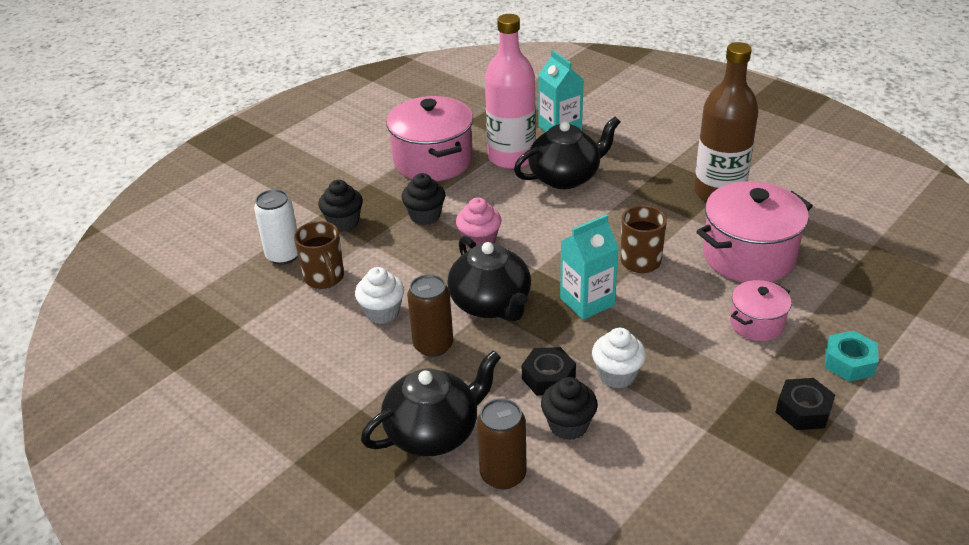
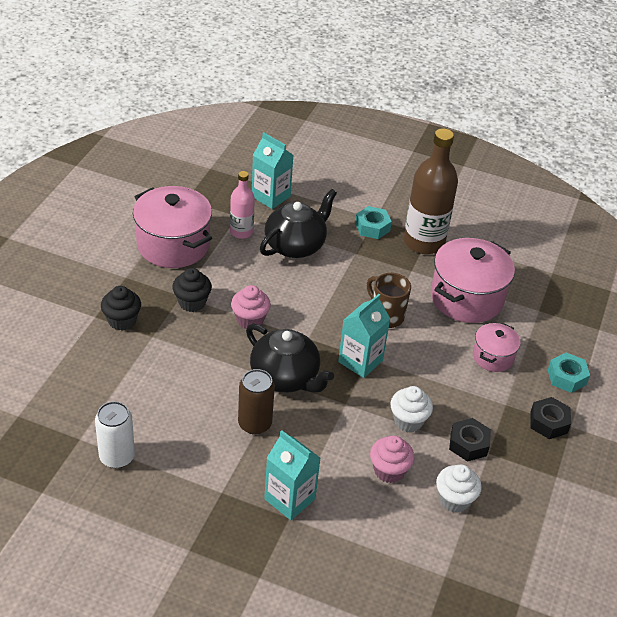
camera: 25 degrees left, 5 degrees up
white can [254,189,298,265] -> white can moved to [95,401,135,468]
brown mug [294,221,344,289] -> none
white cupcake [355,267,404,324] -> white cupcake moved to [436,465,482,513]
black teapot [361,350,501,456] -> turquoise carton [264,430,321,520]
brown can [477,398,527,489] -> none
pink bottle [485,14,536,169] -> pink bottle [230,171,255,239], size x0.55
black nut [522,347,576,396] -> black nut moved to [449,418,491,462]
black cupcake [541,377,598,440] -> pink cupcake [370,435,414,483]
none -> turquoise nut [355,206,392,239]

